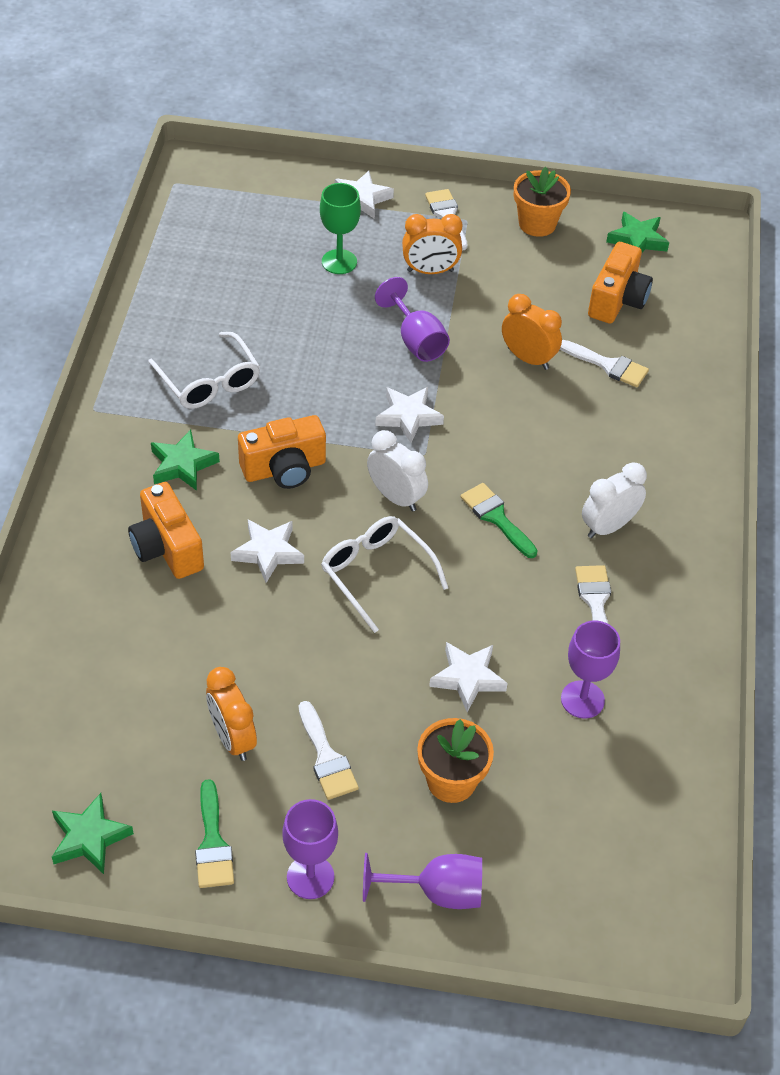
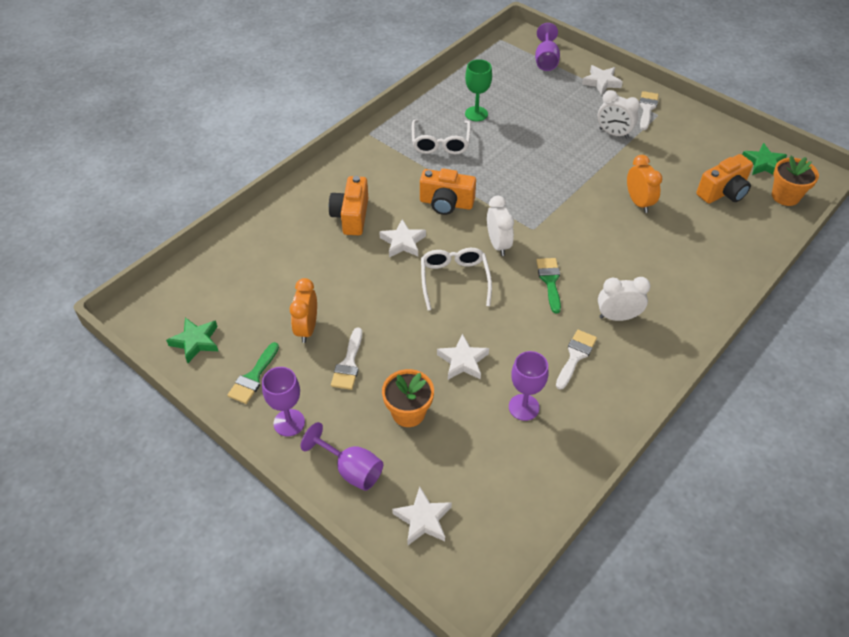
camera: 35 degrees right, 0 degrees up
green star [151,430,220,491] -> none
green goblet [320,183,361,274] -> green goblet moved to [465,59,492,121]
purple goblet [375,277,450,362] -> purple goblet moved to [535,23,560,71]
white star [375,387,444,443] -> white star moved to [392,487,452,545]
orange clock [402,214,462,274] -> white clock [598,90,640,139]
orange flower pot [514,167,571,237] -> orange flower pot moved to [772,156,819,206]
white brush [560,340,649,387] -> none

